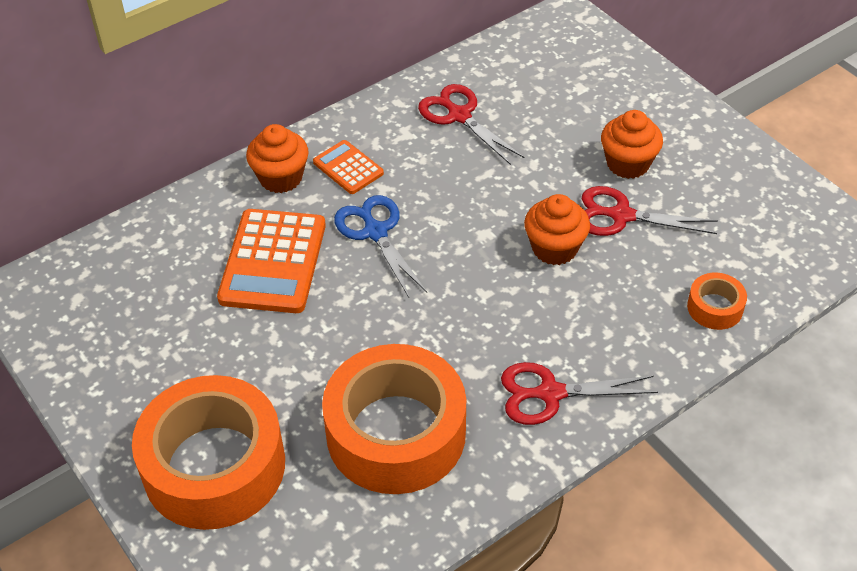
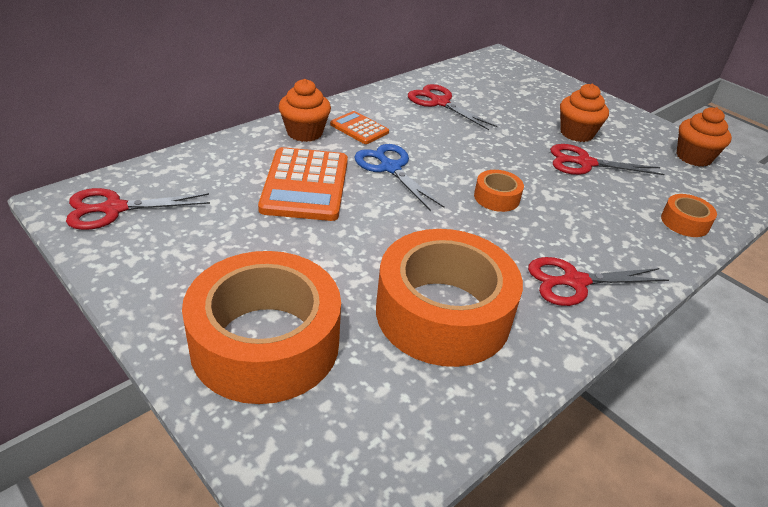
camera: 10 degrees left, 10 degrees down
orange cupcake [524,194,590,265] -> orange cupcake moved to [676,107,732,167]
none -> red scissors [66,188,210,230]
none -> orange tape [474,170,524,212]

